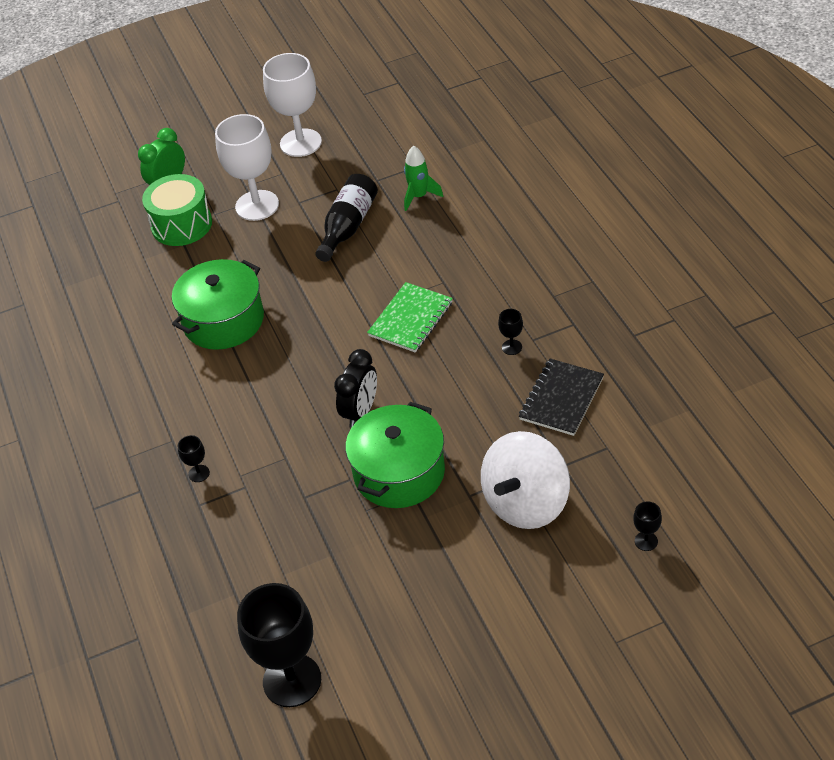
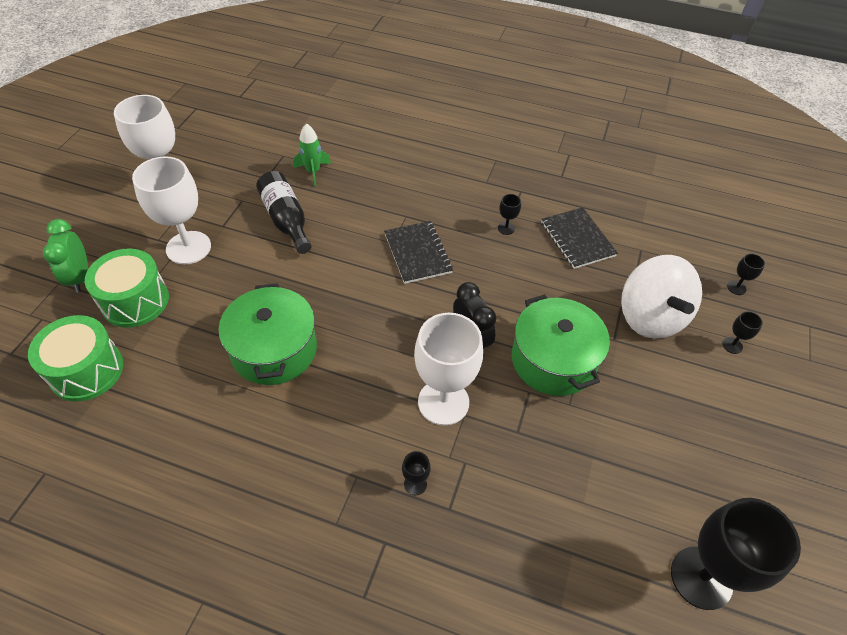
camera: 55 degrees left, 5 degrees up
green notebook [367,282,453,352] -> black notebook [384,221,453,284]
none -> green drum [28,315,123,402]
none -> white goblet [414,313,483,425]
none -> black goblet [722,311,763,354]

